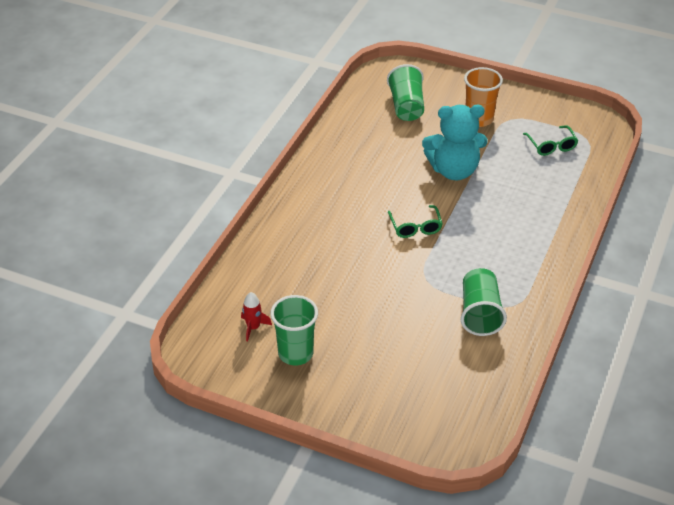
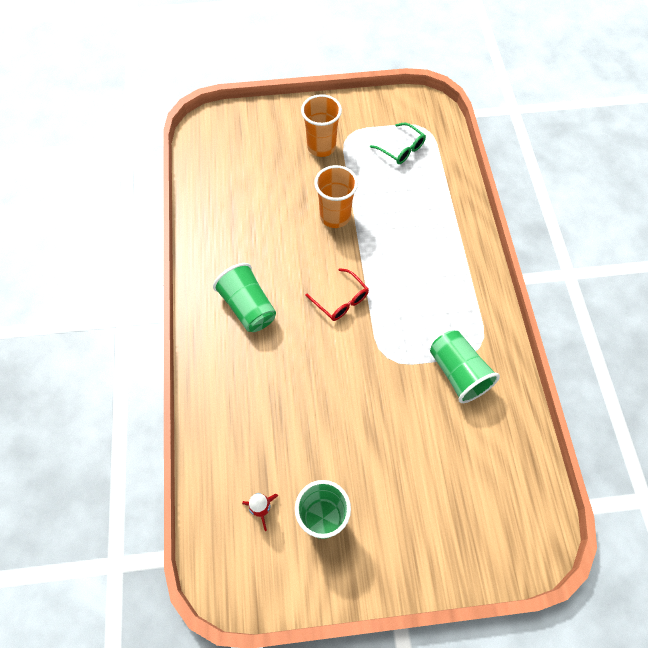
camera: 30 degrees left, 20 degrees up
green cup [387,64,424,121] -> green cup moved to [213,263,276,332]
green glasses [388,205,443,238] -> red glasses [305,268,369,321]
turquoise teddy bear [422,105,488,180] -> orange cup [314,165,358,228]

